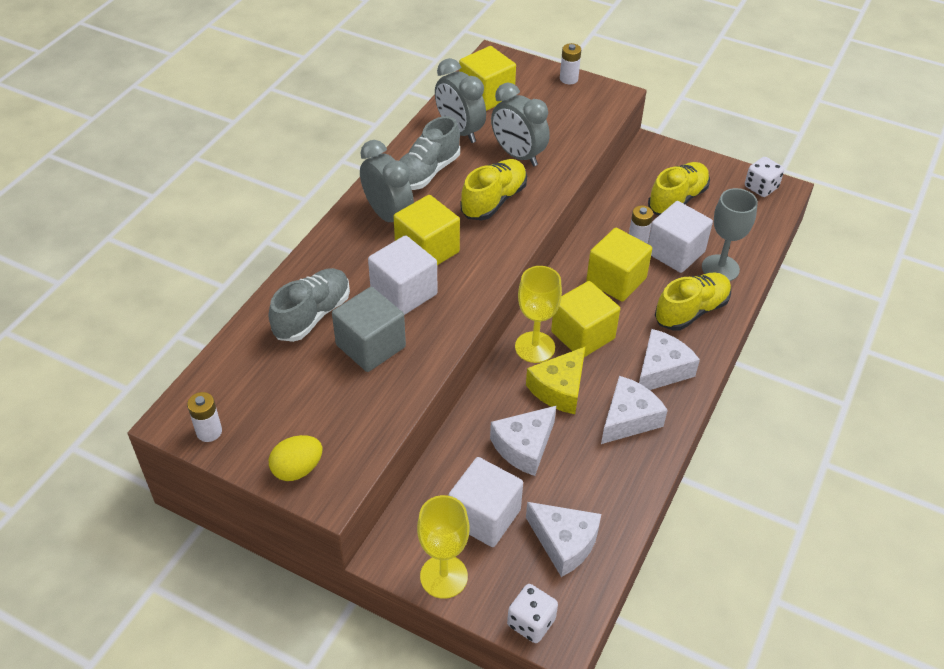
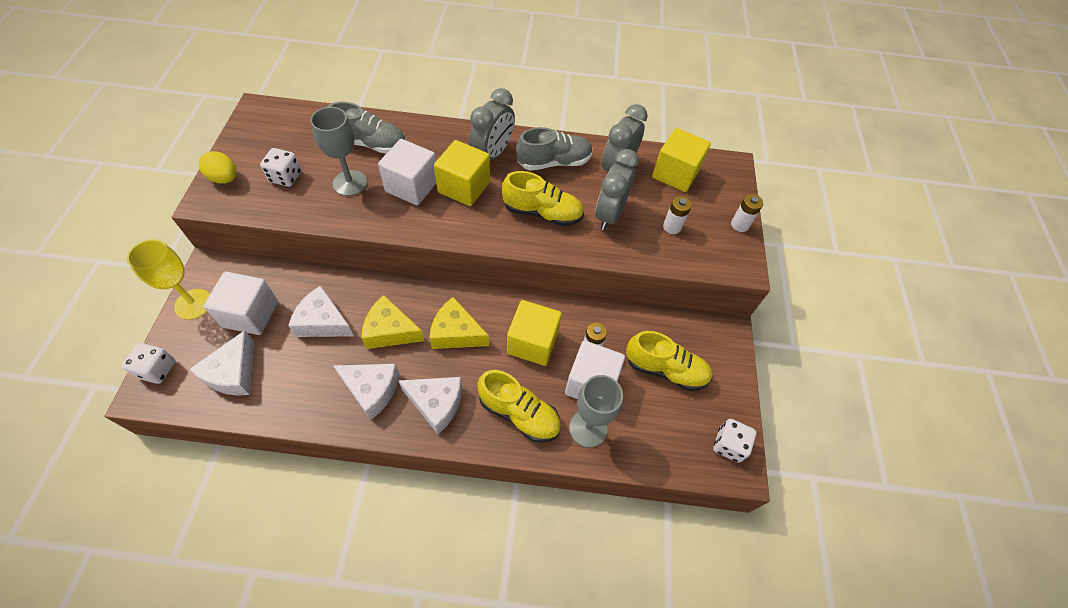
camera: 65 degrees right, 10 degrees up
white battery [187,392,222,442] -> white battery moved to [663,196,692,234]
grey cube [332,287,406,372] -> grey goblet [310,107,367,196]
grey shoe [399,116,460,190] -> grey shoe turned 150 degrees clockwise [516,127,593,170]
yellow goblet [515,266,562,363] -> none
yellow cube [551,281,620,357] -> yellow cheese [429,297,489,349]
none -> white dice [260,148,301,187]

